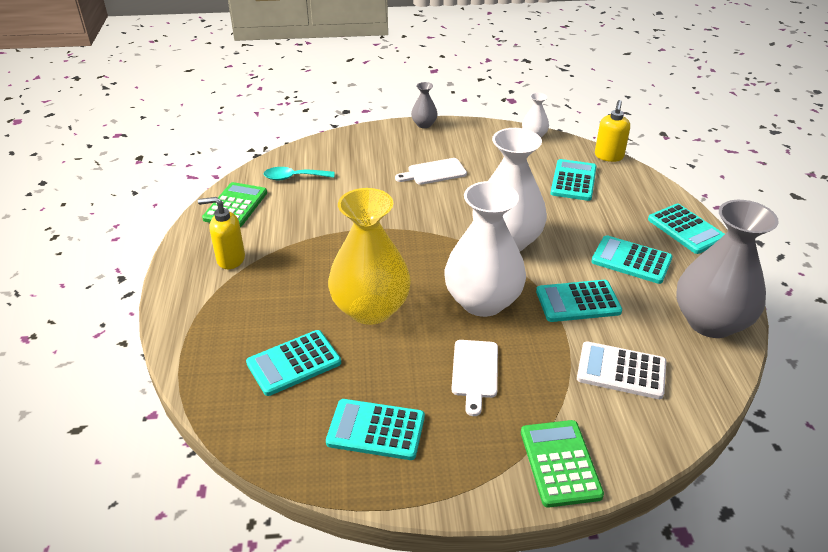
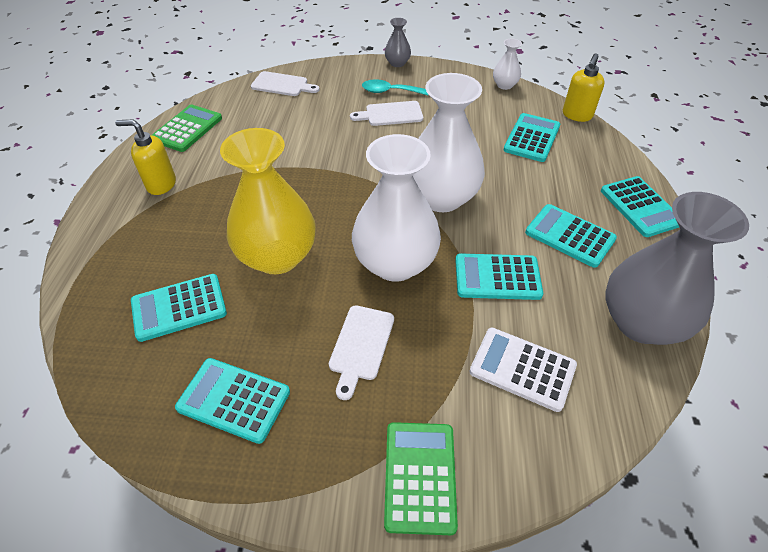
camera: 10 degrees right, 10 degrees up
turquoise spoon [263,167,335,180] -> turquoise spoon moved to [362,79,429,95]
none -> white cutting board [251,71,320,96]

